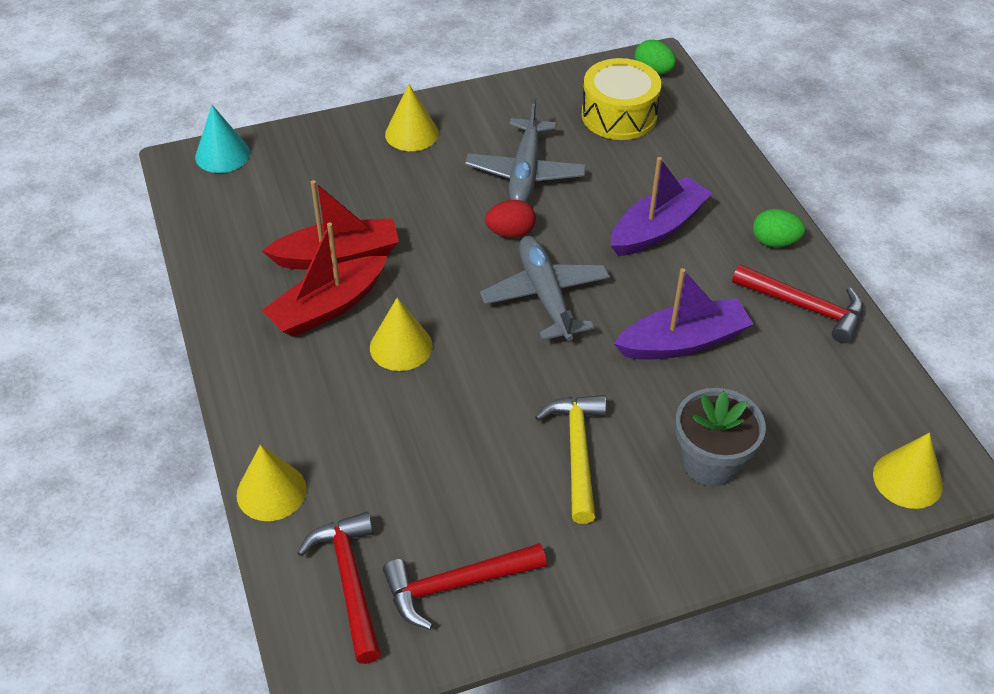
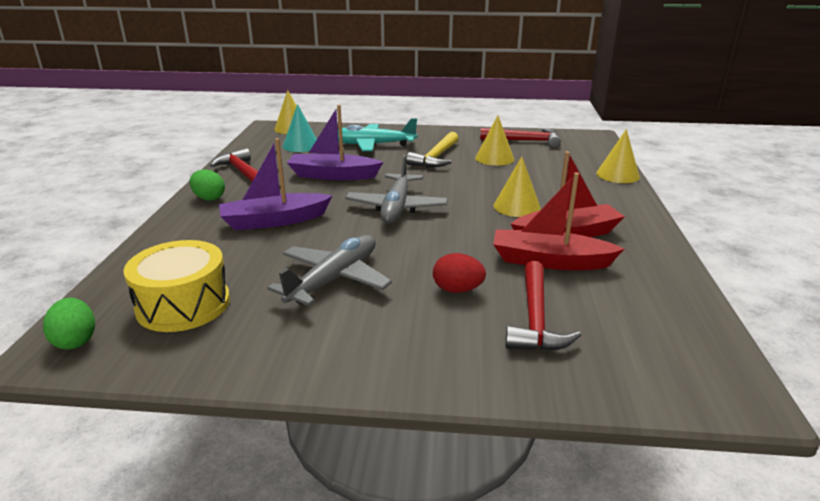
camera: 155 degrees left, 20 degrees down
turquoise cone [195,105,250,173] -> turquoise cone moved to [283,104,317,152]
red hammer [297,512,381,664] -> red hammer moved to [505,261,581,351]
yellow cone [385,84,438,151] -> yellow cone moved to [475,115,514,166]
red egg [485,200,536,238] -> red egg moved to [433,253,486,293]
grey flower pot [675,388,766,486] -> turquoise plane [338,118,417,151]

